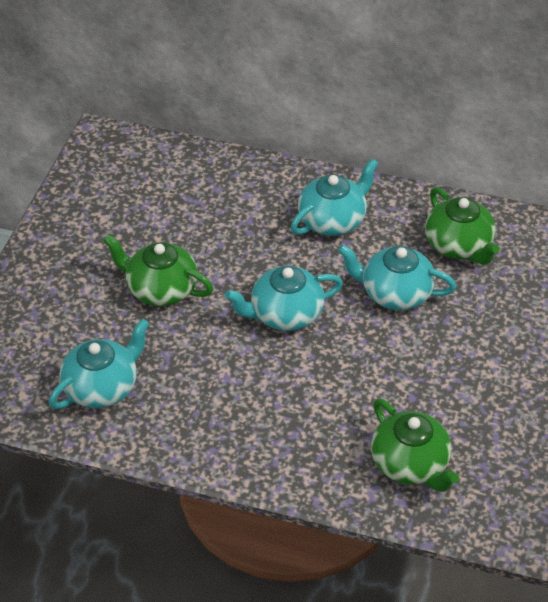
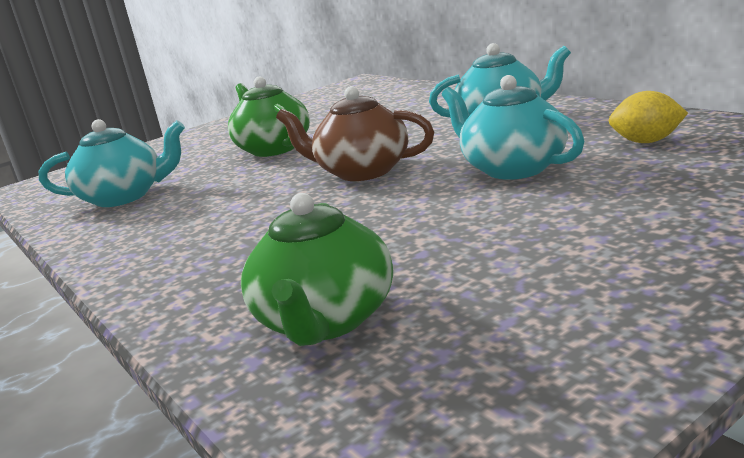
camera: 40 degrees right, 25 degrees down
turquoise teapot [225,266,343,331] -> brown teapot [276,86,434,181]
green teapot [425,187,499,265] -> yellow lemon [609,91,688,143]

